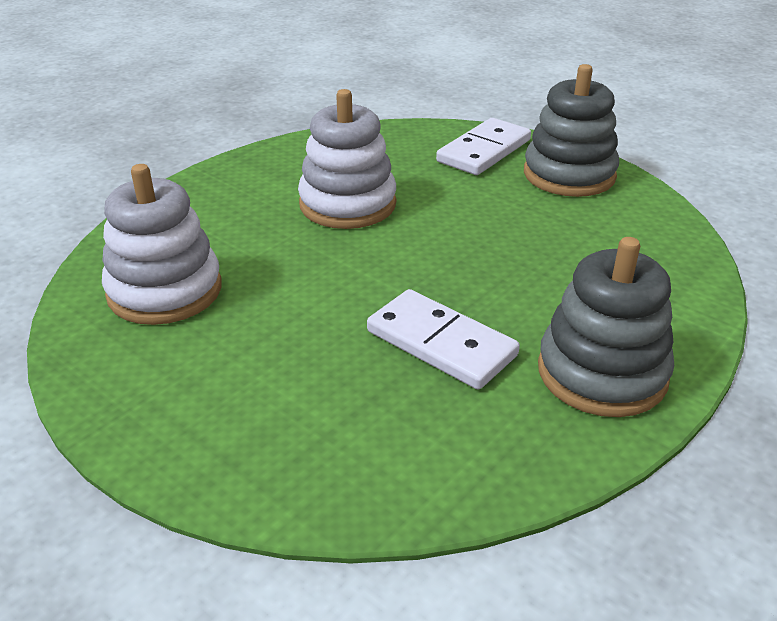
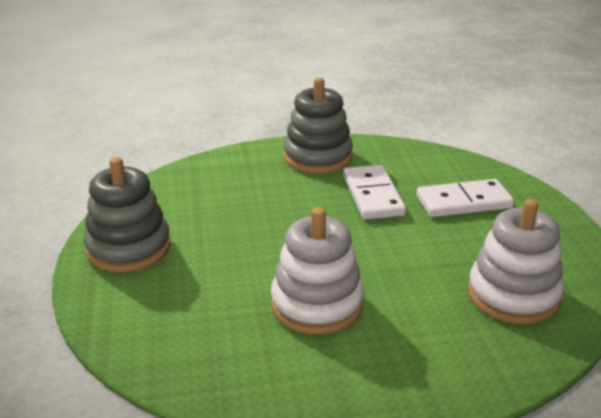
camera: 140 degrees left, 5 degrees down
white domino [436,118,531,175] -> white domino moved to [416,179,514,217]

